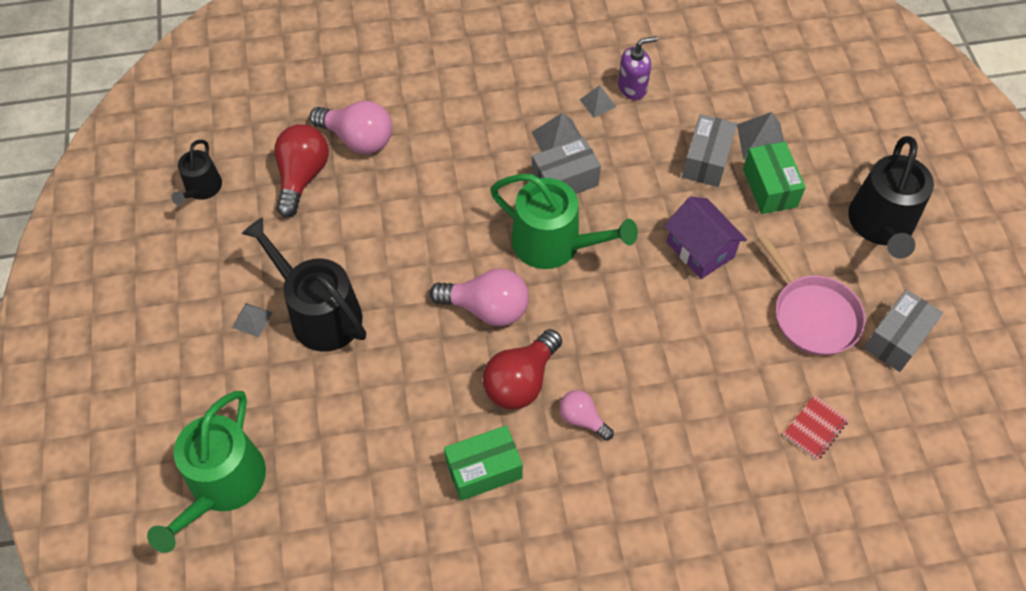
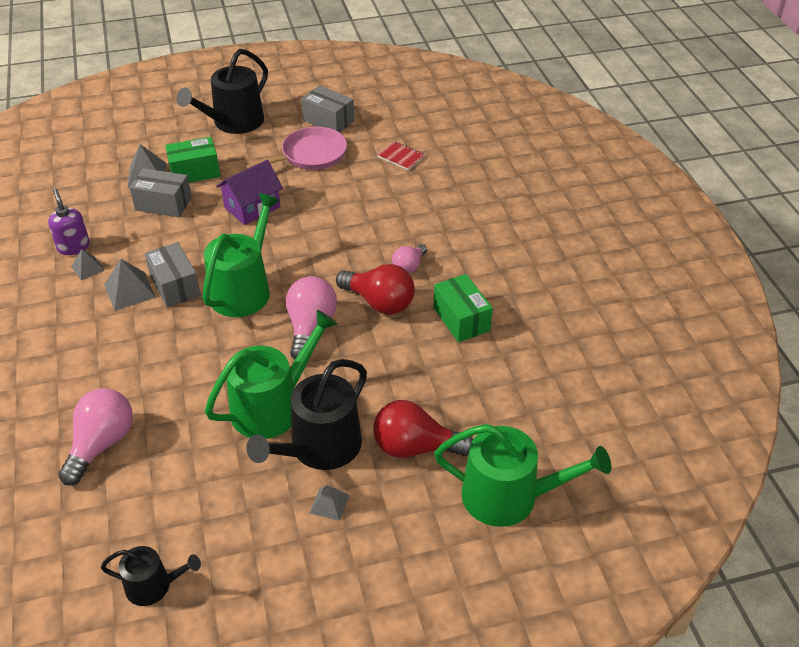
camera: 95 degrees left, 15 degrees down
red light bulb [274,124,329,218] -> red light bulb moved to [373,400,473,458]
black watering can [848,136,934,259] -> black watering can turned 120 degrees clockwise [177,49,268,134]
none -> green watering can [205,310,337,439]

